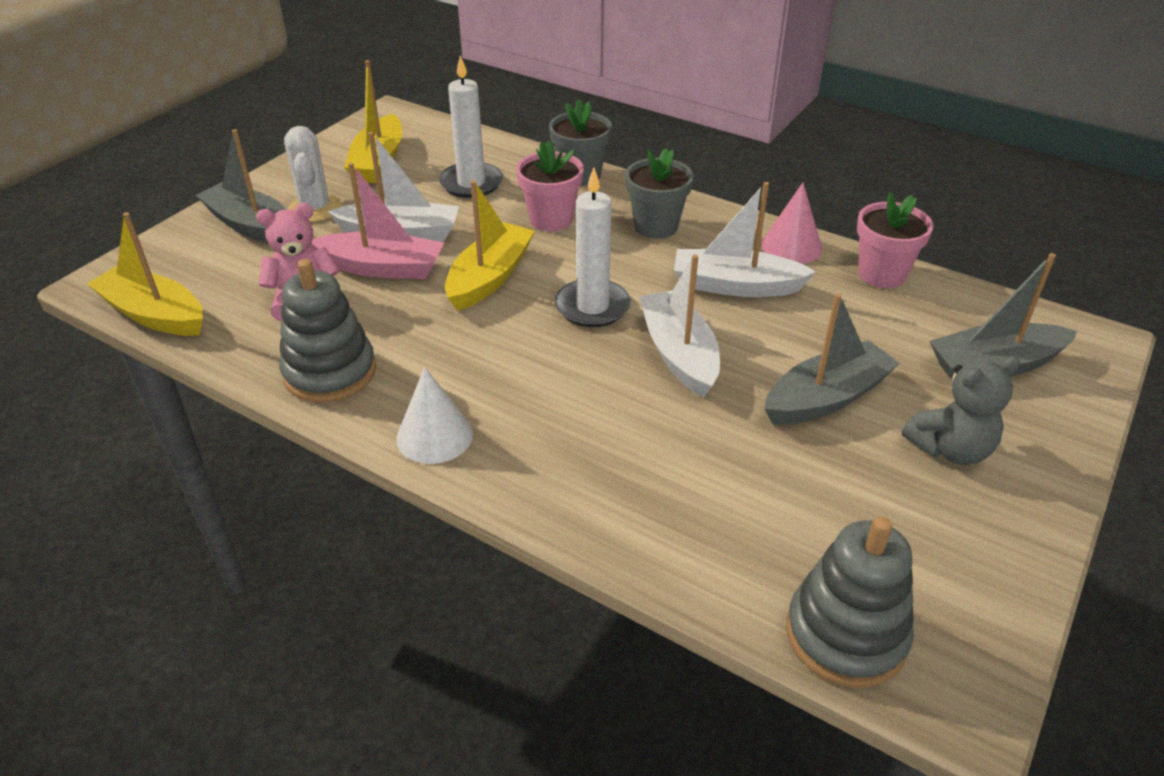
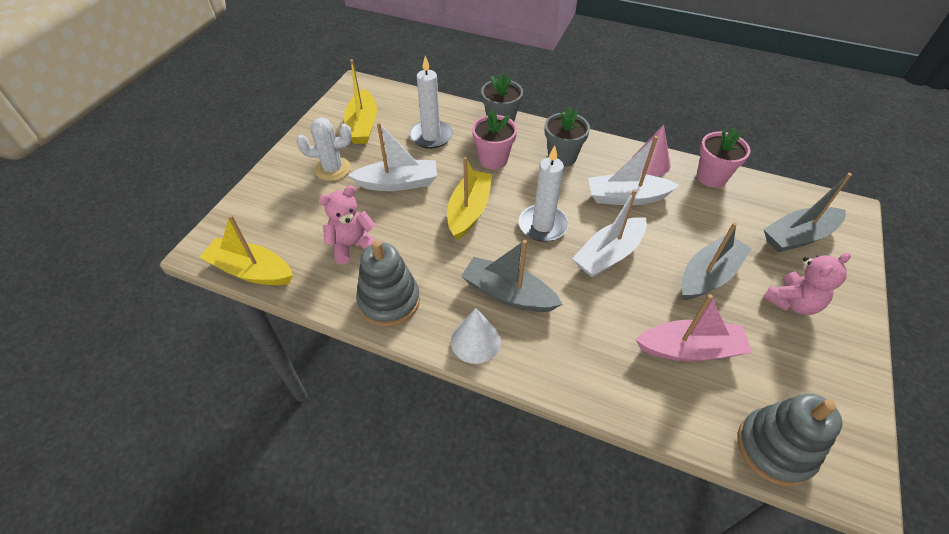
camera: 10 degrees left, 10 degrees up
grey boat [196,129,286,243] -> grey boat moved to [461,240,563,312]
white cactus [284,126,342,222] -> white cactus turned 75 degrees counterclockwise [297,118,352,181]
pink boat [311,162,444,279] -> pink boat moved to [635,294,752,362]
white boat [639,255,720,397] -> white boat turned 105 degrees counterclockwise [572,189,647,278]
grey teddy bear [902,356,1020,465] -> pink teddy bear [763,253,851,315]

